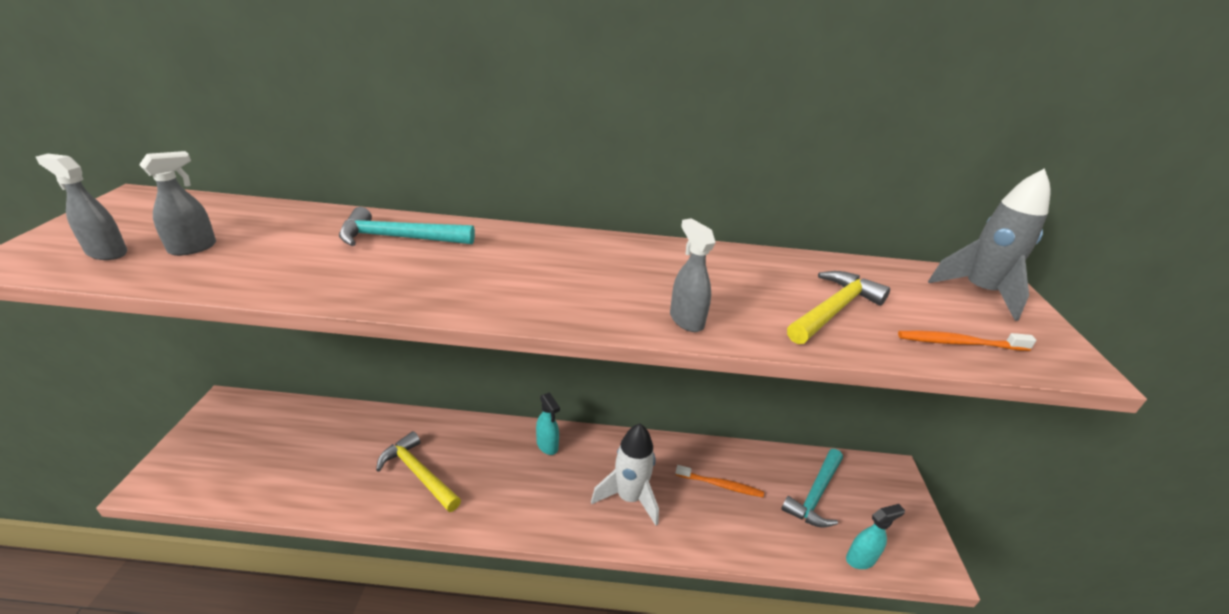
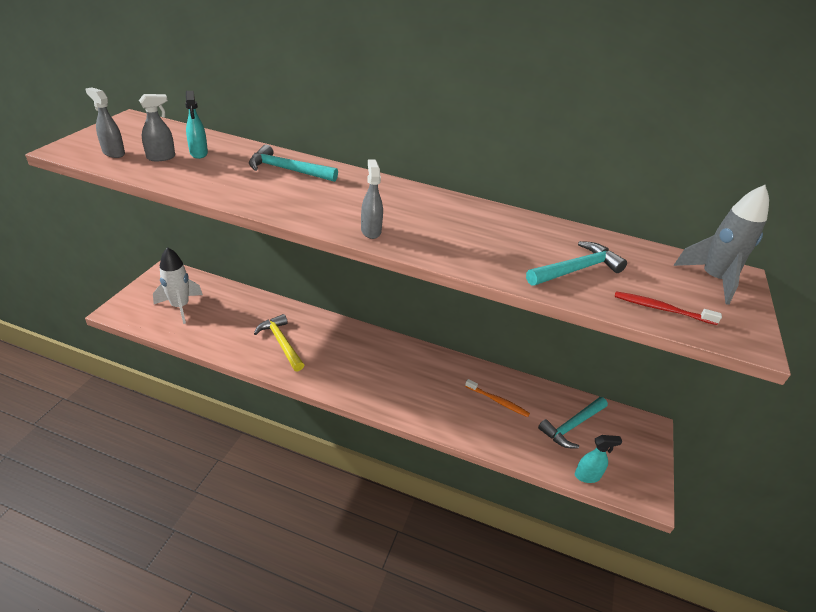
camera: 15 degrees right, 5 degrees up
turquoise spray bottle [536,392,560,455] -> turquoise spray bottle moved to [185,91,208,159]
white rocket [591,424,659,526] -> white rocket moved to [153,247,203,324]
grey spray bottle [670,218,716,332] -> grey spray bottle moved to [361,159,383,239]
yellow hammer [787,271,890,344] -> turquoise hammer [526,241,627,286]
orange toothbrush [898,331,1036,351] -> red toothbrush [615,291,722,325]

